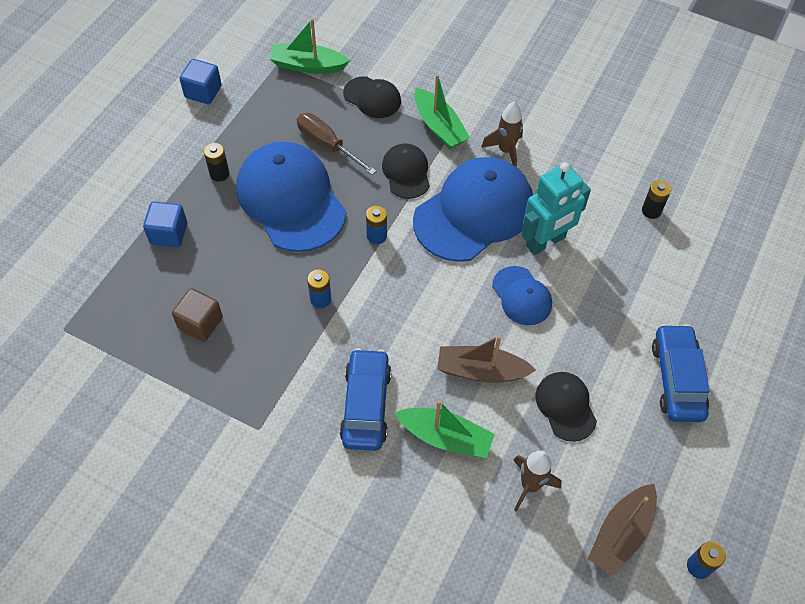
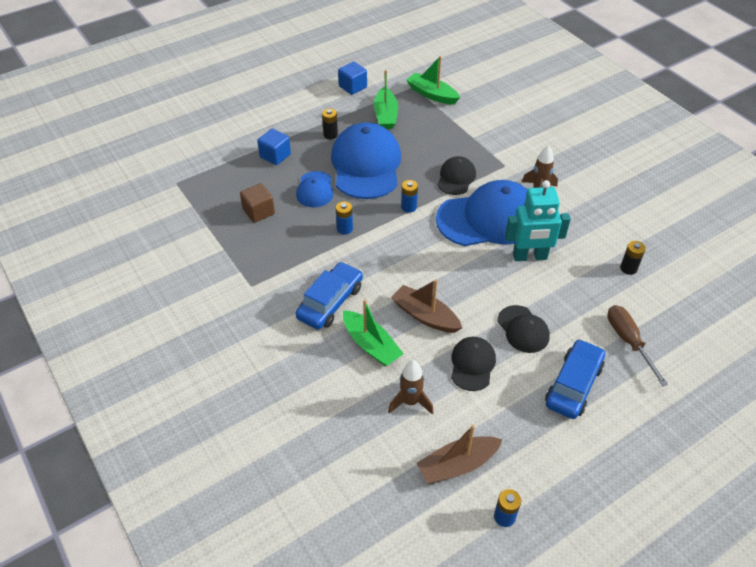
camera: 30 degrees right, 10 degrees down
brown screwdriver [297,113,376,175] -> brown screwdriver moved to [607,305,668,386]
black cap [343,76,401,118] -> black cap moved to [497,305,550,353]
green boat [414,74,470,149] -> green boat moved to [374,70,398,129]
blue cap [492,266,552,325] -> blue cap moved to [296,171,333,207]

